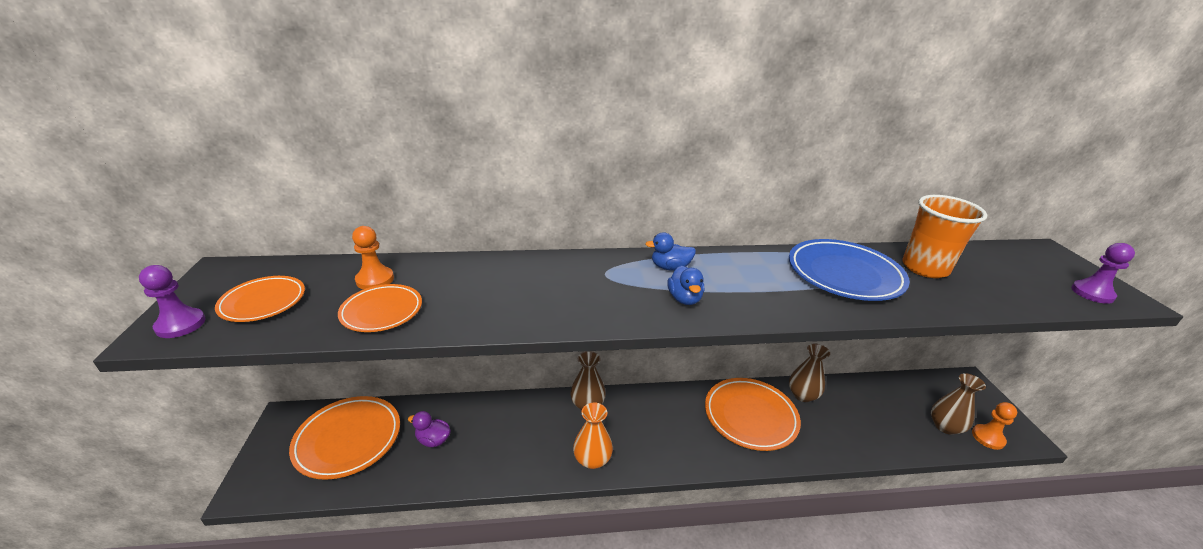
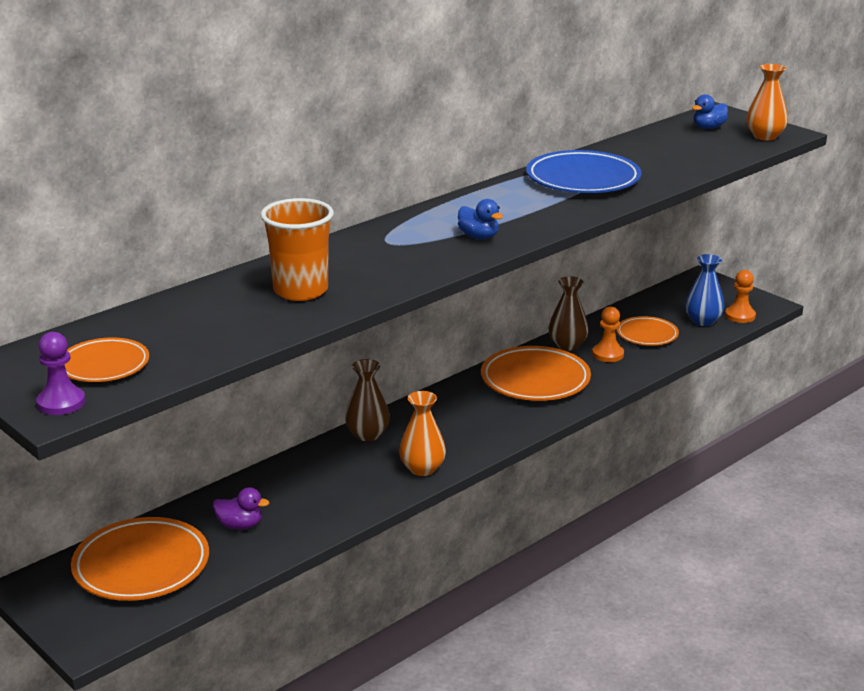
camera: 35 degrees left, 5 degrees down
orange plate [338,284,422,332] -> orange plate moved to [616,316,679,346]
orange pawn [352,226,394,290] -> orange pawn moved to [592,306,624,362]
purple duck [408,411,451,447] -> purple duck turned 150 degrees counterclockwise [213,487,269,529]
blue duck [645,232,696,271] -> blue duck moved to [692,94,728,129]
orange cup [902,195,987,278] -> orange cup moved to [261,198,334,301]
brown vase [931,373,986,435] -> blue vase [685,254,725,326]
purple pawn [1071,243,1135,304] -> orange vase [746,64,788,141]

